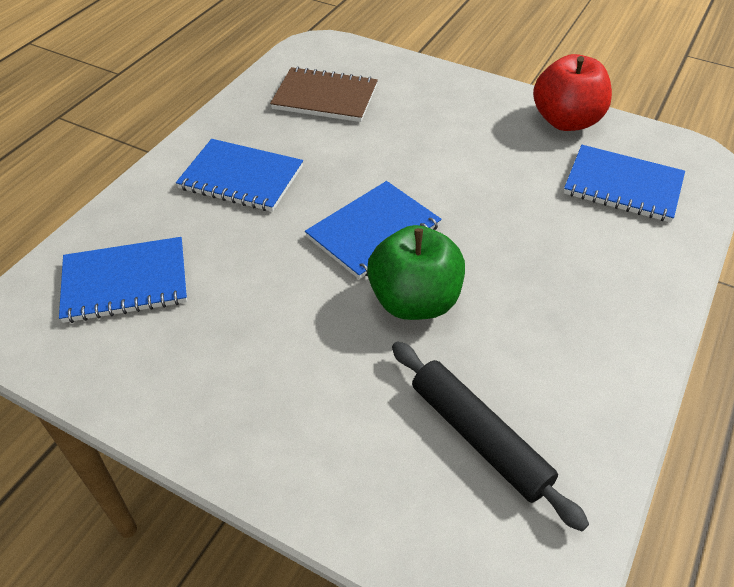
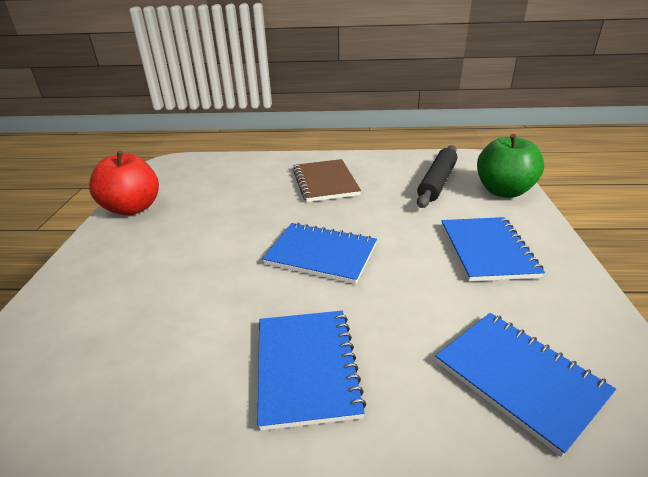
camera: 115 degrees left, 15 degrees down
brown notebook [270,66,378,122] -> brown notebook moved to [292,159,361,202]
green apple [367,225,465,320] -> green apple moved to [477,134,544,198]
blue notebook [564,145,685,223] -> blue notebook moved to [441,217,545,282]

